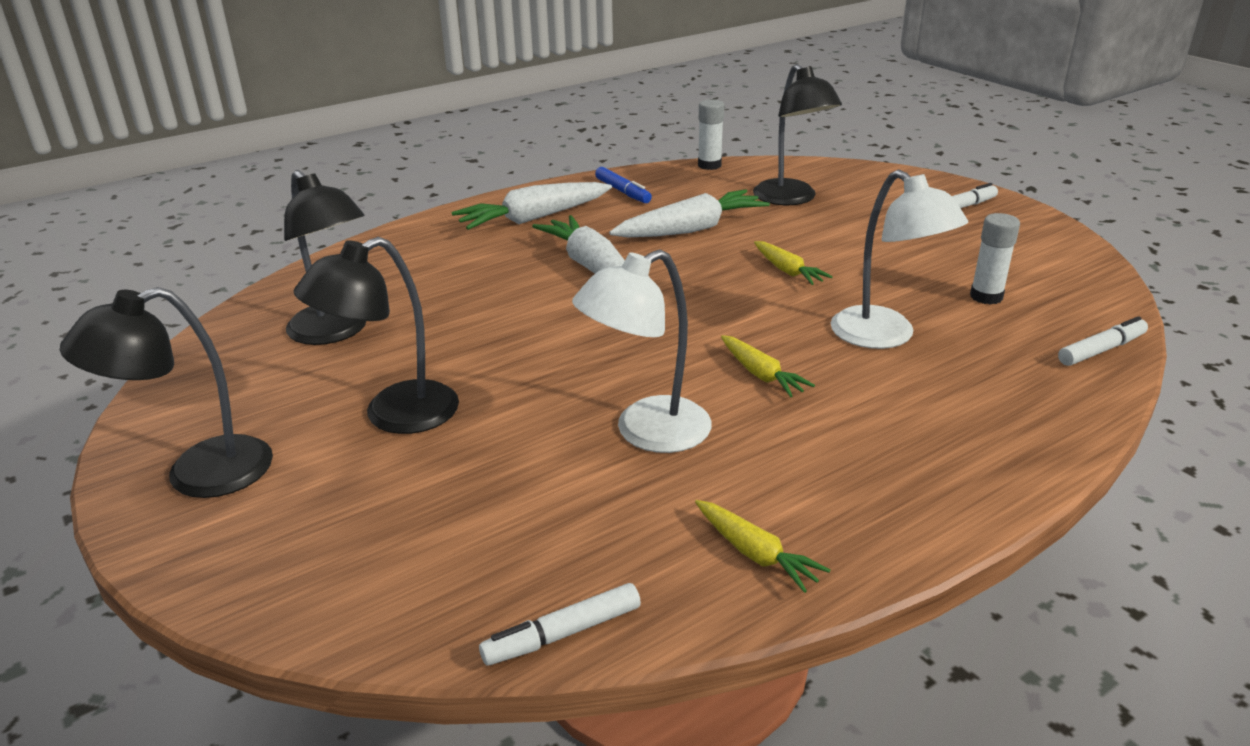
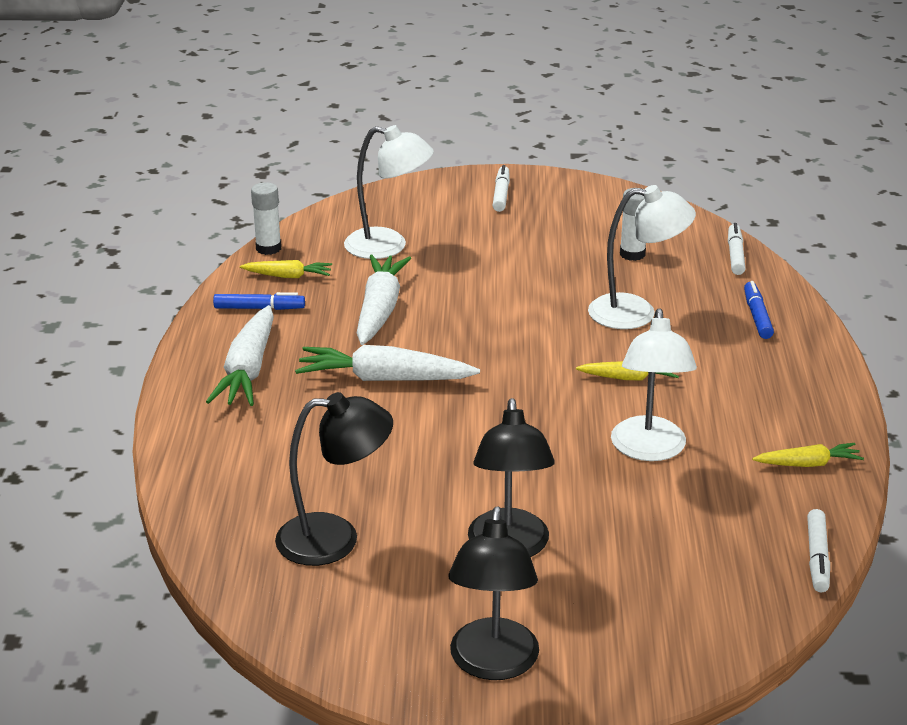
camera: 55 degrees left, 0 degrees up
black lamp [753,64,842,205] -> white lamp [344,125,434,259]
yellow carrot [754,241,833,285] -> yellow carrot moved to [240,260,332,278]
none -> blue marker [744,281,774,339]

